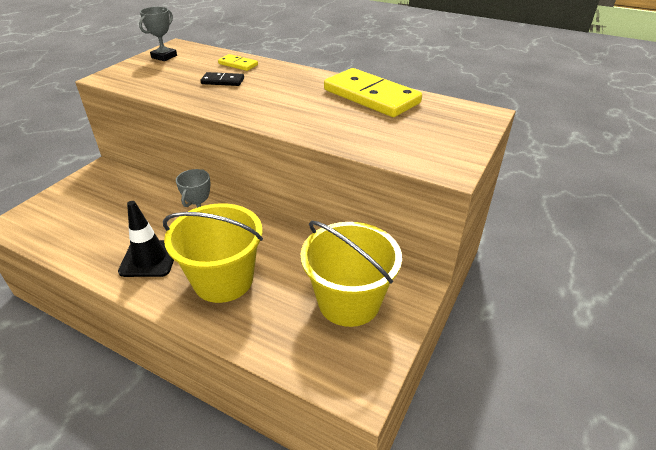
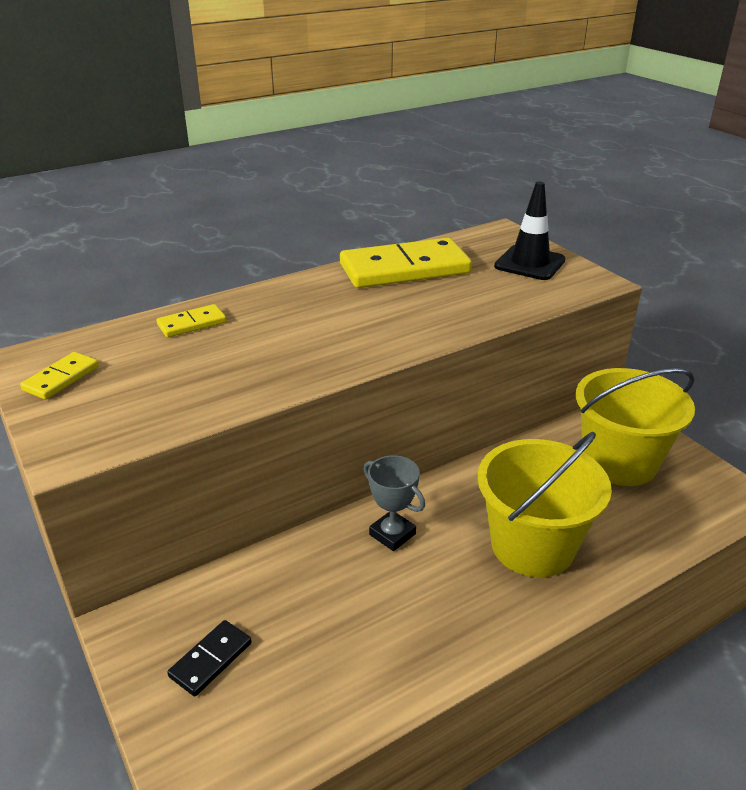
camera: 60 degrees left, 5 degrees down
black traffic cone [118,201,174,277] -> black traffic cone moved to [494,181,566,280]
grey trophy [139,7,177,61] -> yellow domino [20,352,99,400]
black domino [200,72,244,86] -> black domino moved to [167,620,252,697]

